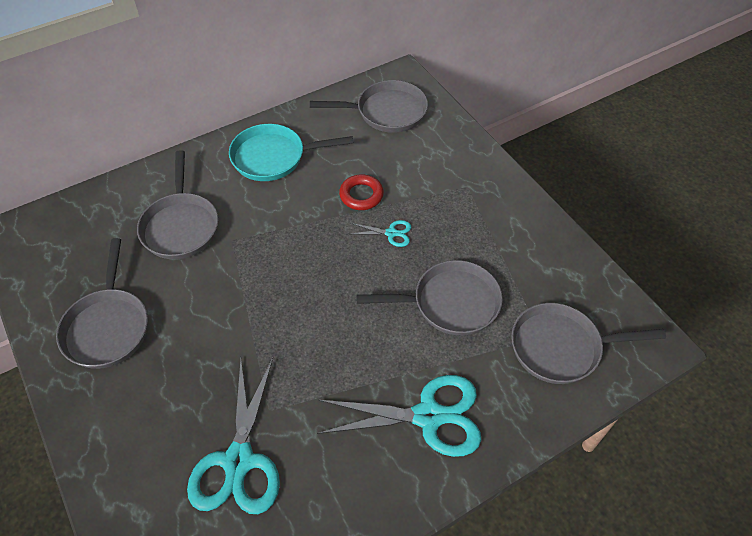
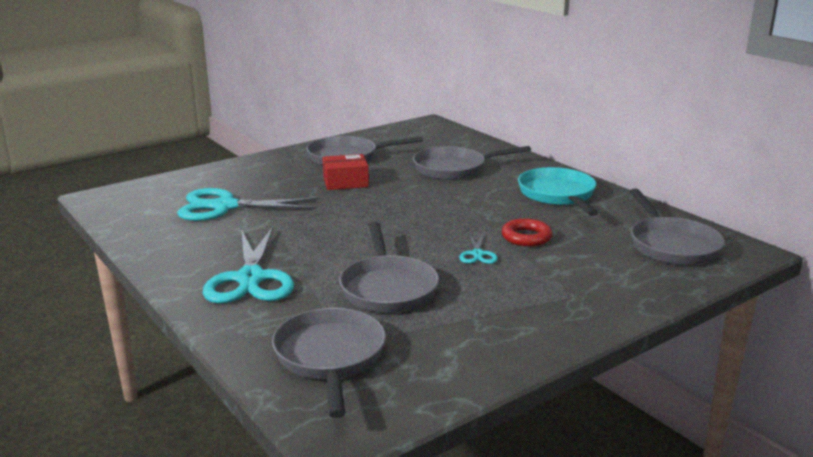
camera: 85 degrees right, 30 degrees down
none -> red box [323,154,369,190]

